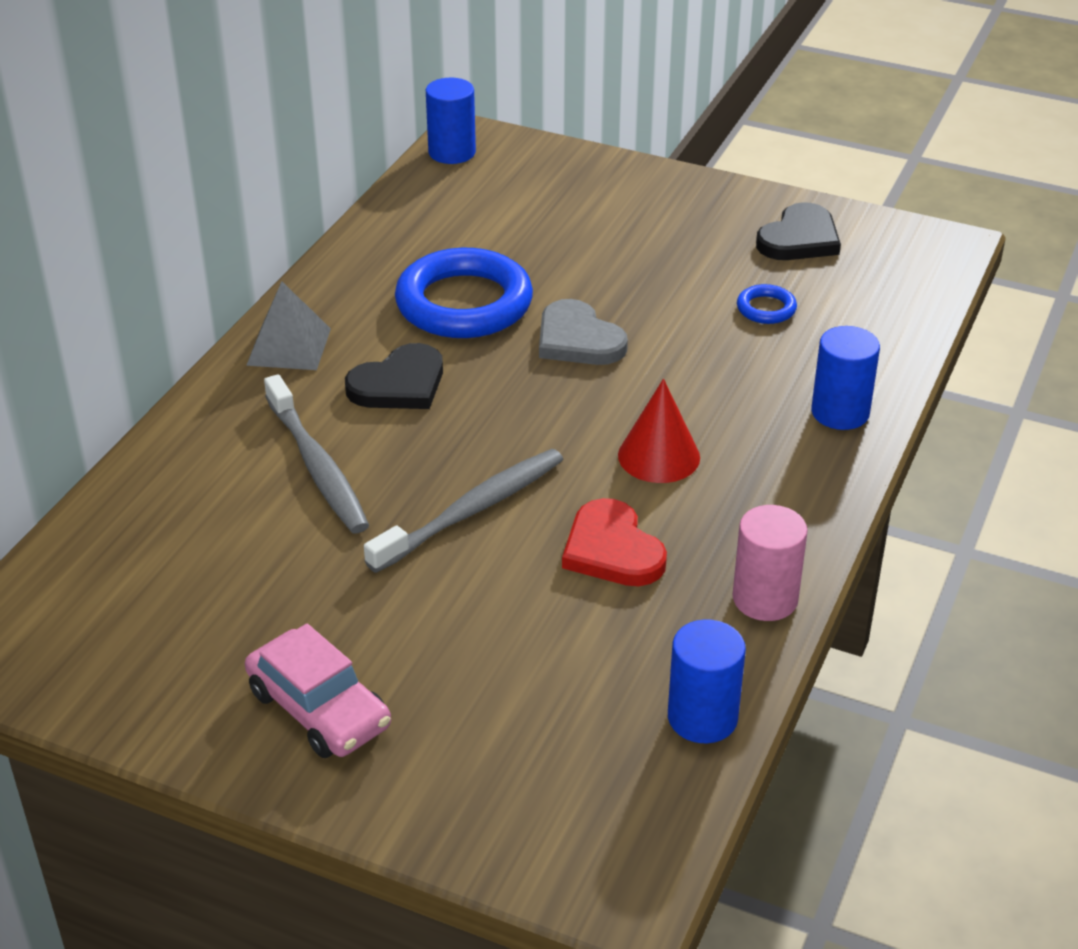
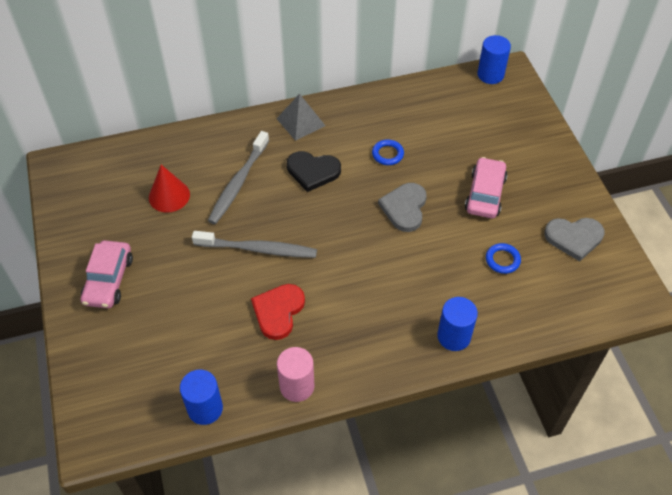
camera: 50 degrees right, 15 degrees up
blue ring [395,248,533,338] -> blue ring [372,139,404,165], size x0.43
red cone [618,379,700,483] -> red cone moved to [149,165,190,213]
black heart [756,202,841,260] -> grey heart [544,218,604,262]
none -> pink car [465,157,507,218]

